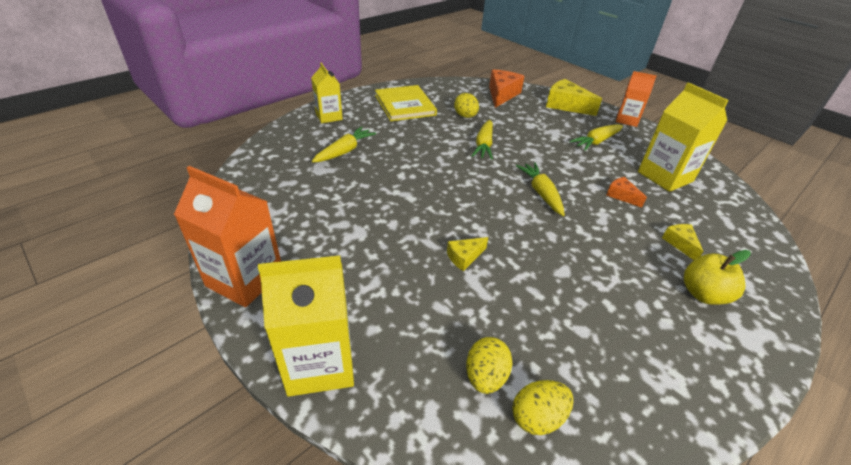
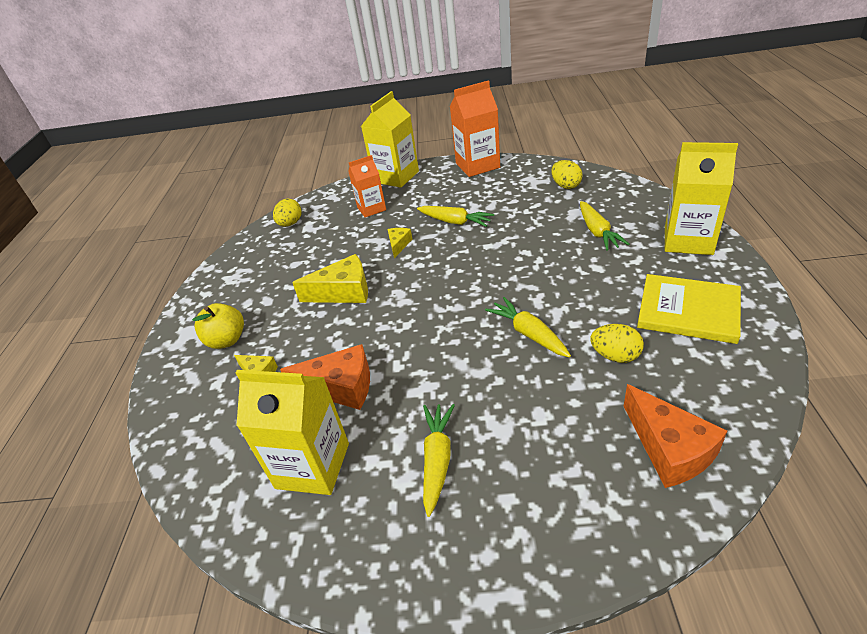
camera: 140 degrees right, 0 degrees up
yellow carton [311,63,343,123] -> yellow carton [665,142,738,255], size x1.57
yellow egg [466,337,512,394] -> yellow egg moved to [551,160,583,189]
yellow carrot [516,163,565,216] -> yellow carrot moved to [417,206,494,227]
yellow cheese [546,79,602,116] -> yellow cheese moved to [292,254,368,303]
orange cheese [606,177,647,208] -> orange cheese [280,344,370,410], size x1.86
orange carton [616,71,657,127] -> orange carton moved to [348,155,386,218]

